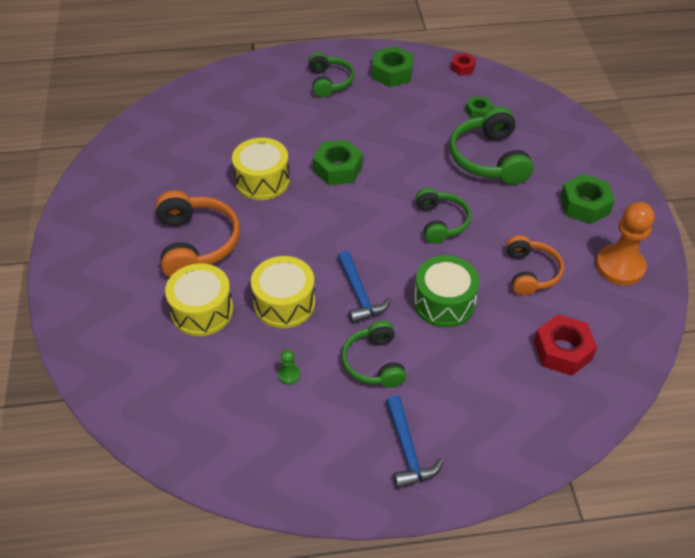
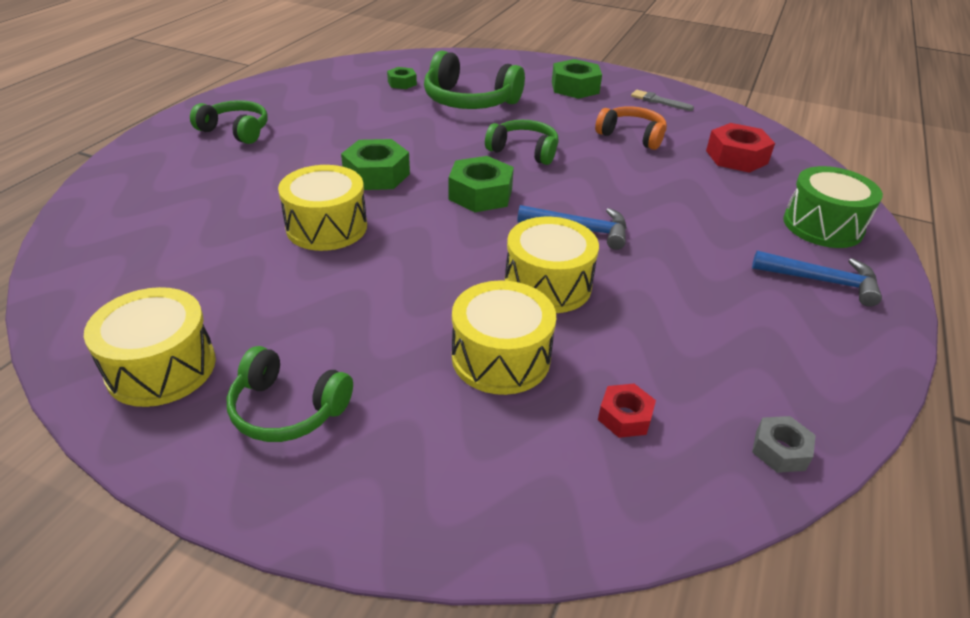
camera: 60 degrees left, 10 degrees down
orange headphones [156,191,240,277] -> none
green pawn [278,350,300,385] -> none
green headphones [342,321,406,388] -> green headphones moved to [227,346,353,442]
green nut [372,46,414,87] -> green nut moved to [449,156,514,212]
green drum [414,255,479,328] -> green drum moved to [783,166,883,248]
red nut [451,53,476,75] -> red nut moved to [598,384,656,438]
orange pawn [596,202,655,286] -> grey brush [631,90,694,111]
none -> yellow drum [84,287,216,407]
none -> grey nut [752,416,816,473]

